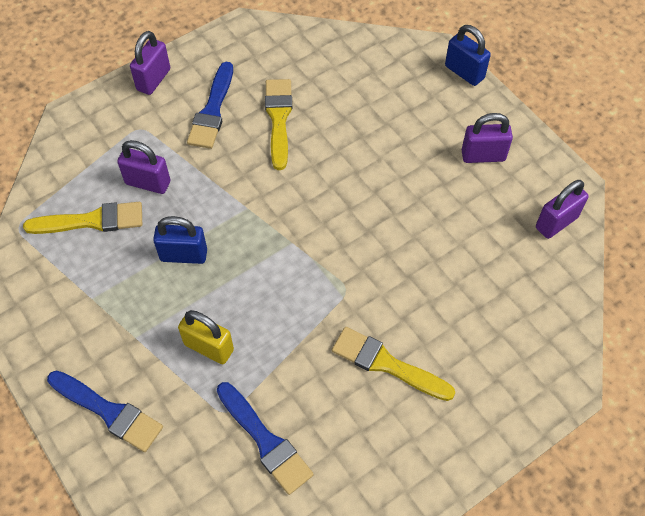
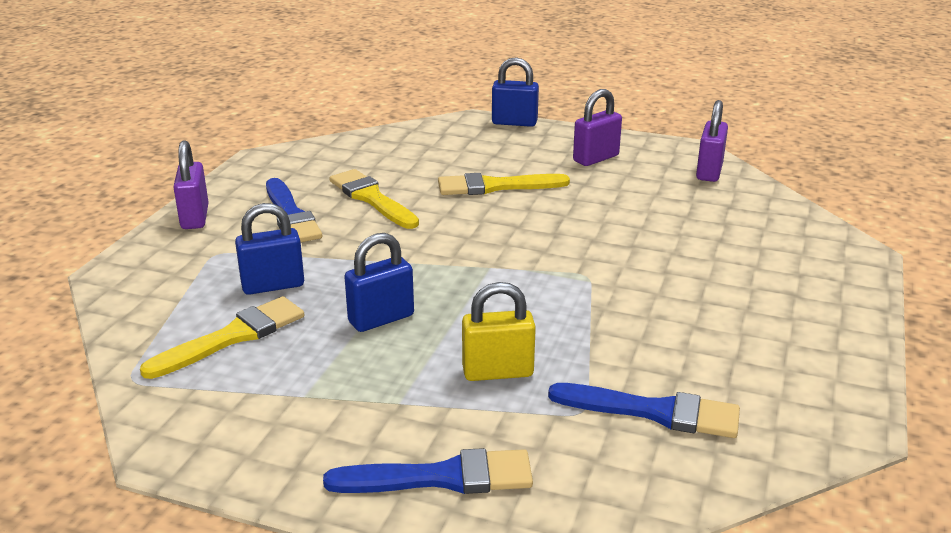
camera: 35 degrees left, 30 degrees down
purple padlock [117,140,170,194] -> blue padlock [235,203,304,295]
yellow brush [332,327,455,401] -> yellow brush moved to [438,173,570,195]

